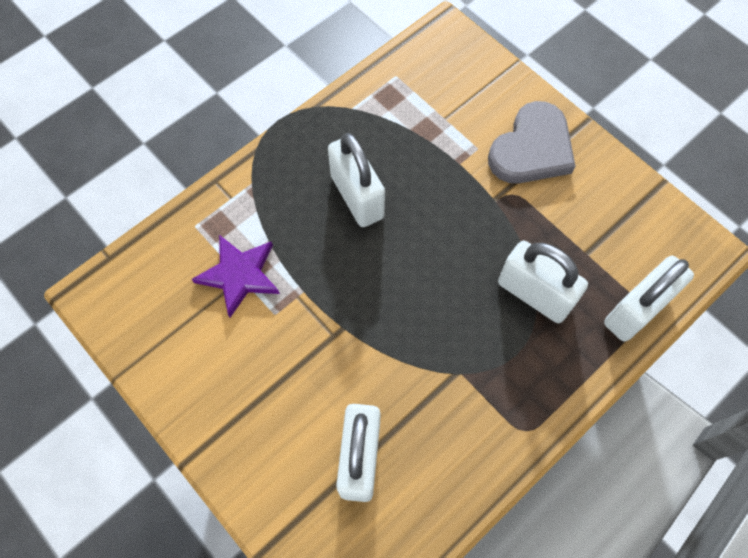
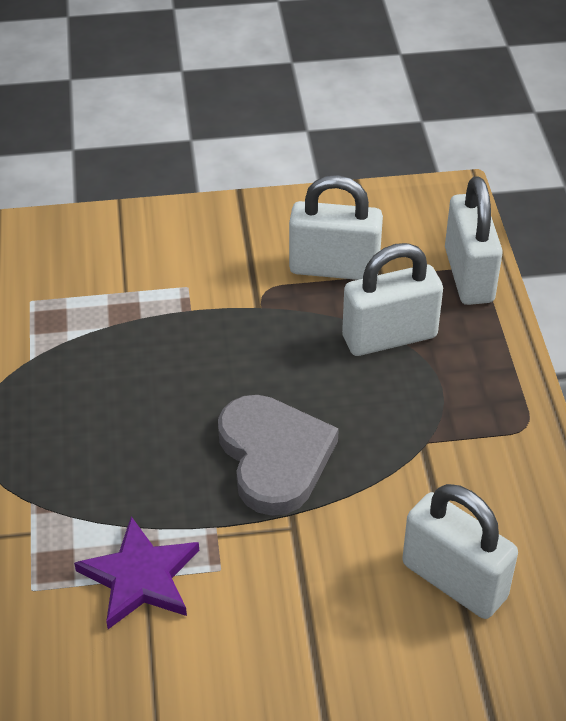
camera: 55 degrees left, 20 degrees down
white padlock [328,133,385,227] -> white padlock moved to [289,175,383,280]
grey heart [488,101,576,184] -> grey heart moved to [218,395,339,516]

